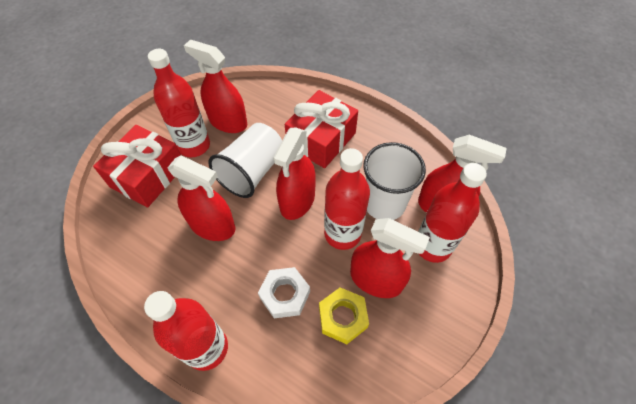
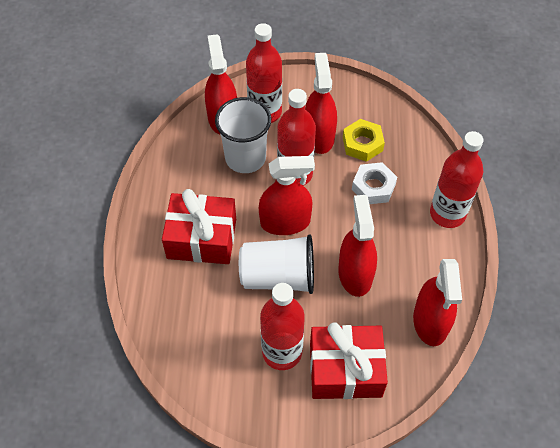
camera: 120 degrees left, 0 degrees up
red spray bottle [184,39,247,133] -> red spray bottle moved to [413,259,462,346]

